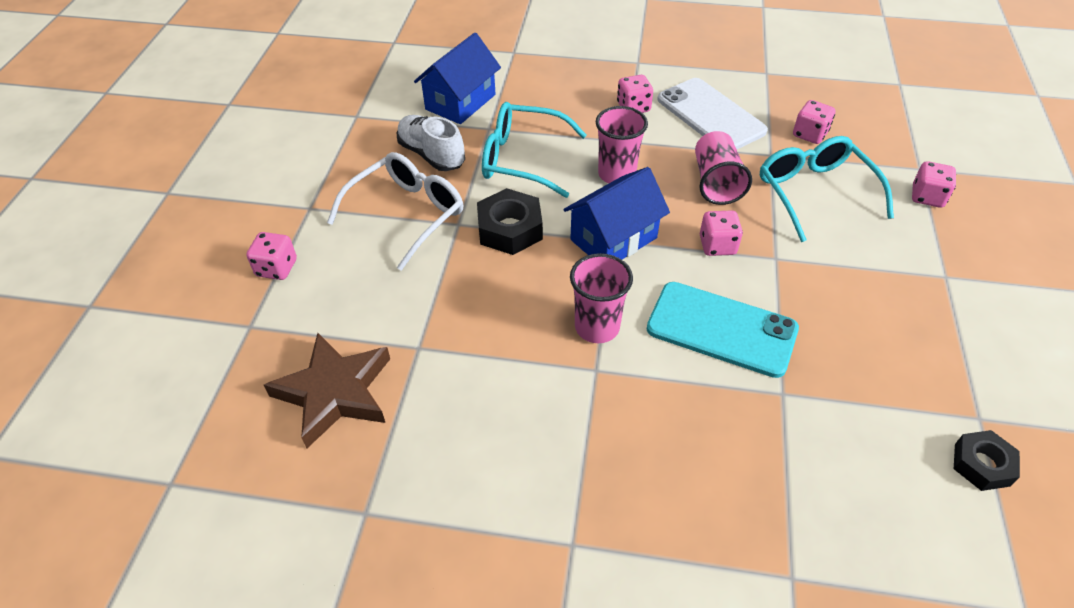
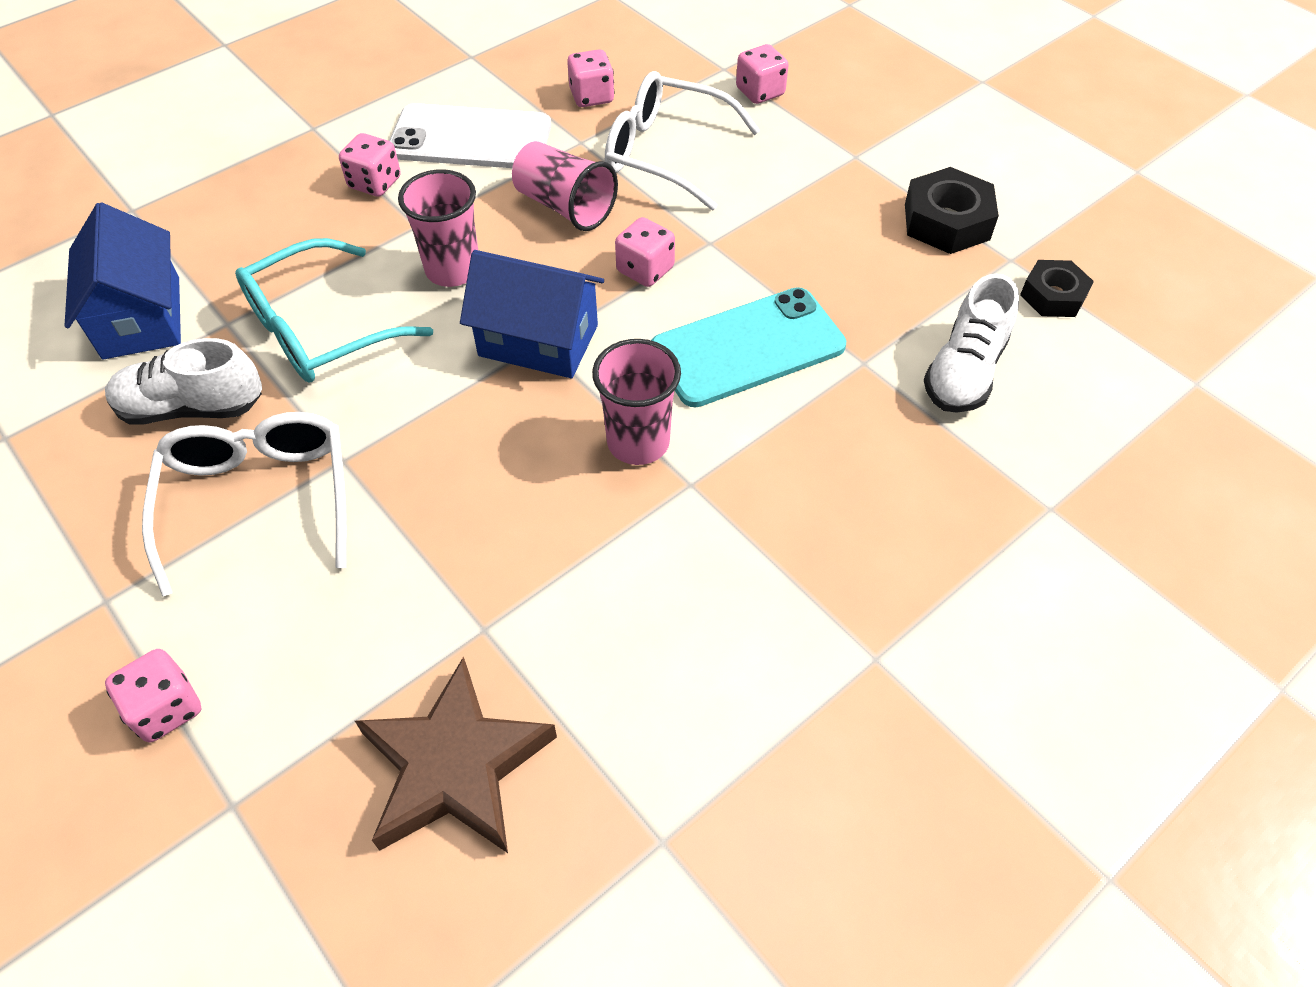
camera: 50 degrees left, 5 degrees up
black nut [477,188,543,255] -> black nut moved to [905,167,999,254]
blue house [563,167,670,260] -> blue house turned 75 degrees counterclockwise [460,250,604,378]
turquoise glasses [760,136,894,242] -> white glasses [605,71,760,210]
none -> white shoe [924,274,1019,413]

